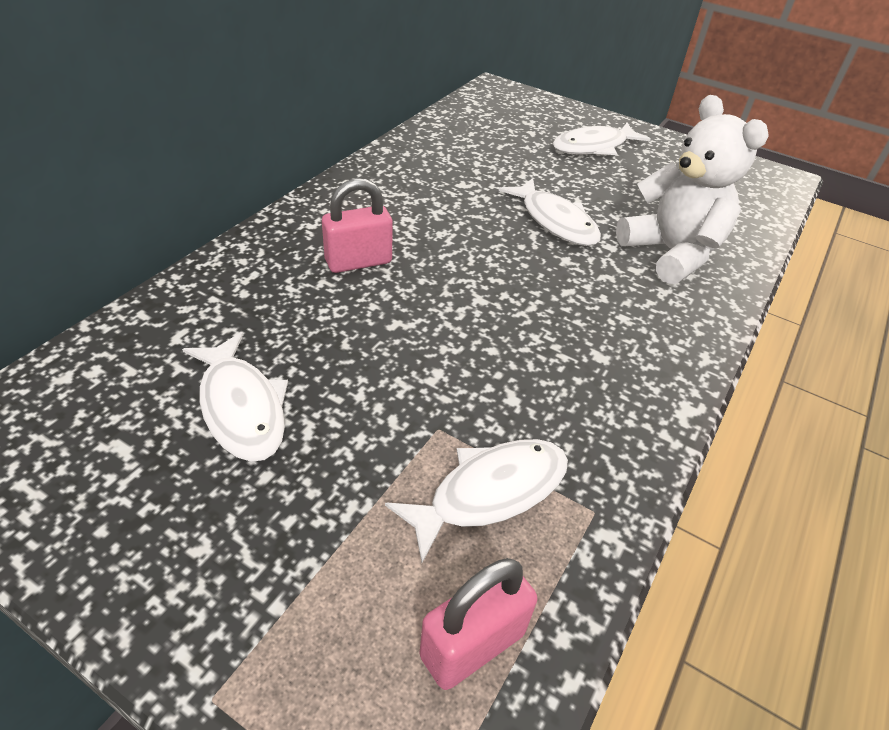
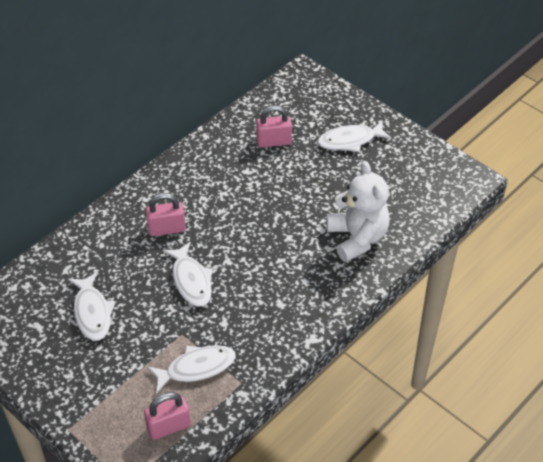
camera: 15 degrees right, 5 degrees up
white fish [499,178,601,246] -> white fish moved to [163,242,213,307]
none -> pink padlock [256,105,292,147]

